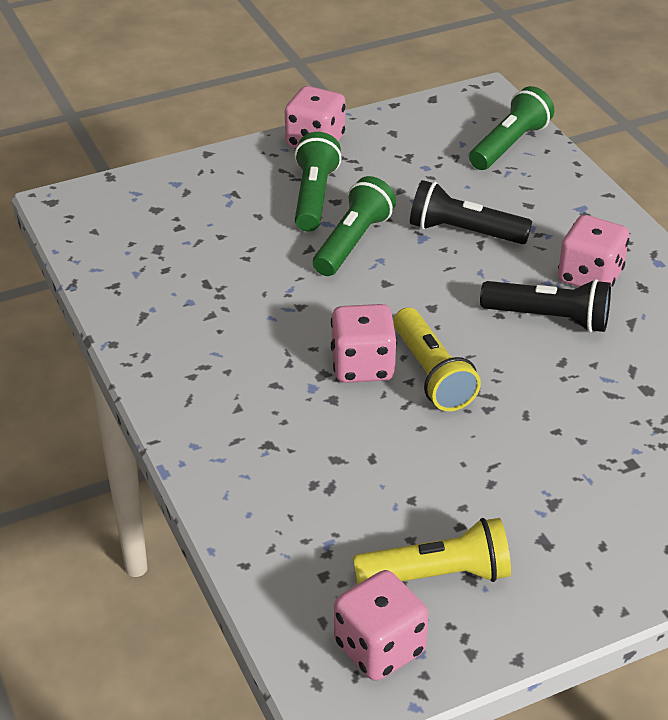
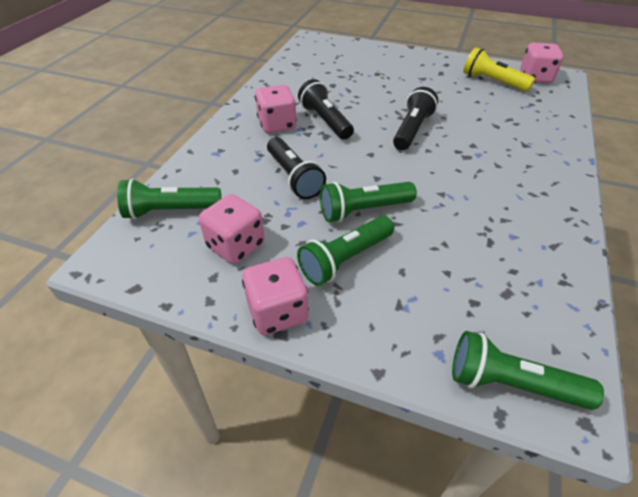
camera: 135 degrees left, 5 degrees up
pink dice [331,304,397,383] -> pink dice moved to [199,194,265,264]
yellow flashlight [393,307,481,411] -> black flashlight [393,87,438,150]
none -> green flashlight [452,331,604,410]

